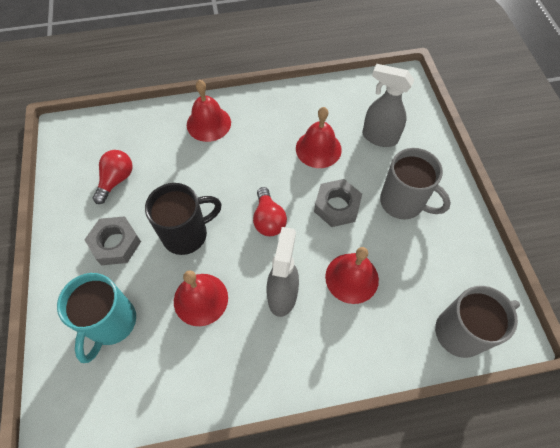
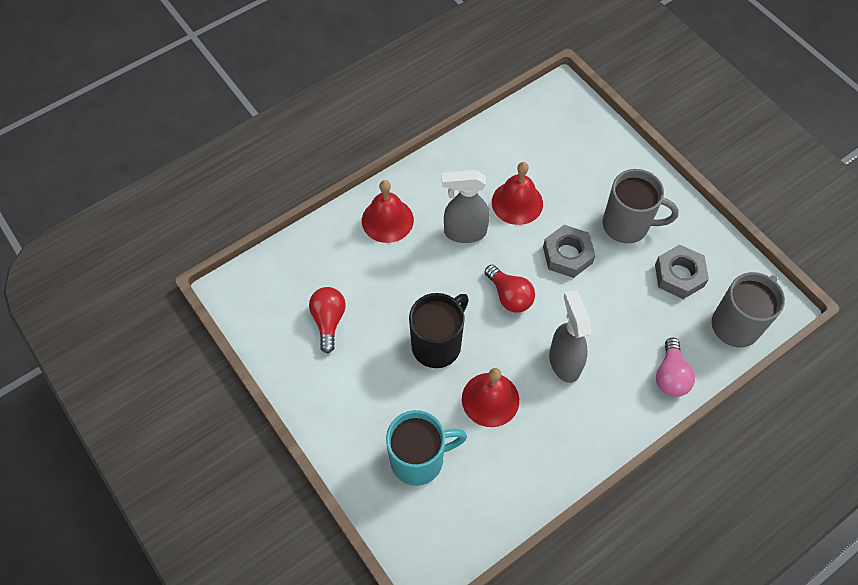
camera: 25 degrees left, 0 degrees up
turquoise mug [57,273,136,363] -> turquoise mug turned 90 degrees counterclockwise [386,410,467,486]
grey nut [84,216,141,265] -> grey nut moved to [655,245,709,299]
red bell [325,247,379,304] -> none
grey spray bottle [362,64,414,147] -> grey spray bottle moved to [442,170,490,243]
none -> pink light bulb [656,338,695,397]

